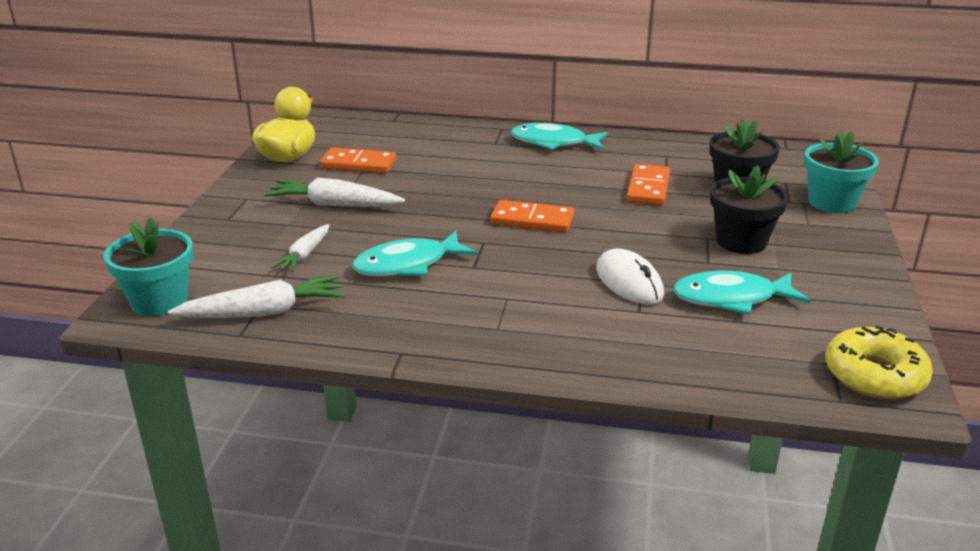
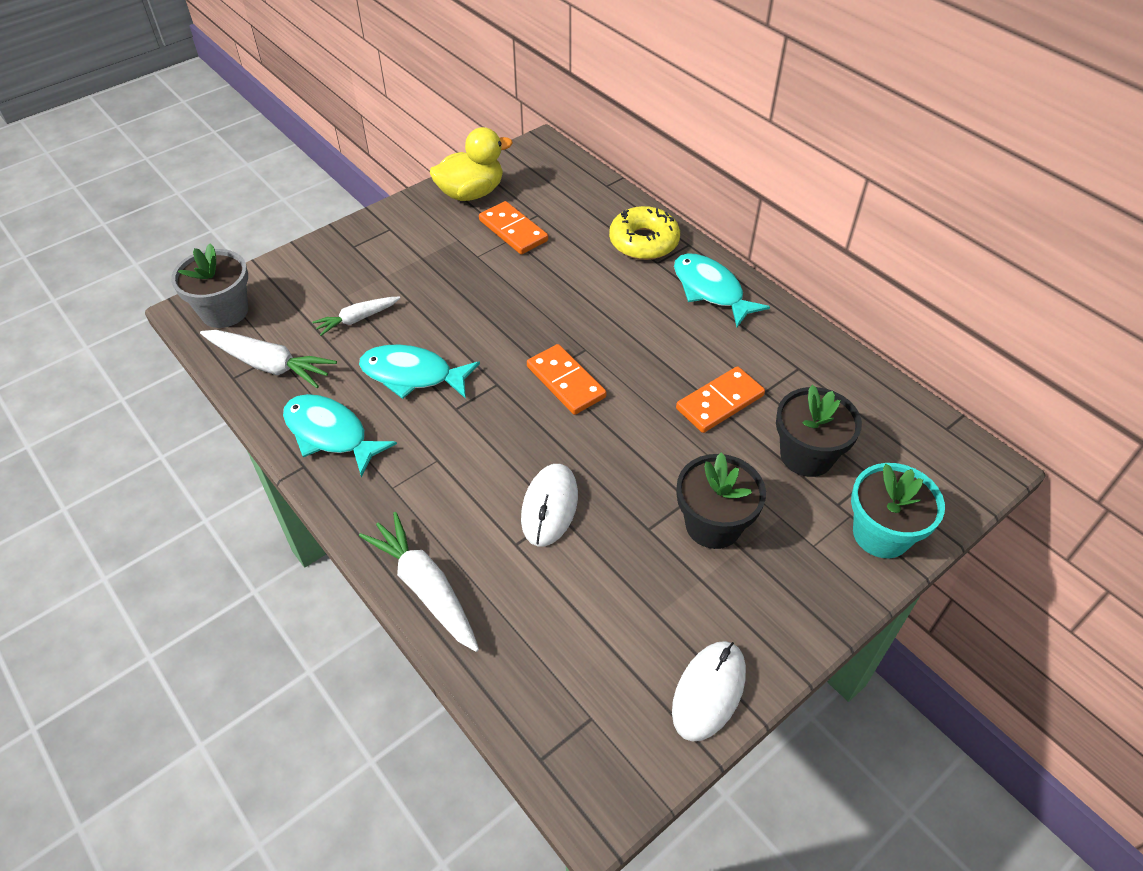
camera: 40 degrees right, 20 degrees up
turquoise flower pot [104,217,193,316] -> grey flower pot [171,244,248,328]
white carrot [264,178,405,207] -> white carrot moved to [359,512,479,652]
turquoise fish [673,271,810,315] -> turquoise fish moved to [283,394,397,477]
yellow donut [825,326,933,399] -> yellow donut moved to [609,206,680,260]
none -> white mouse [672,641,746,742]

